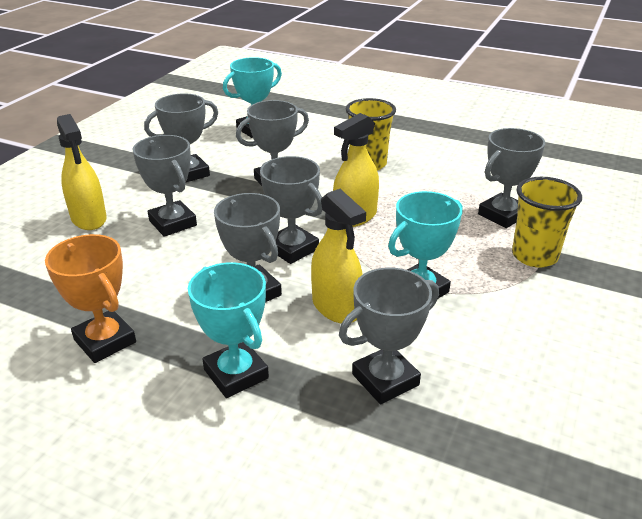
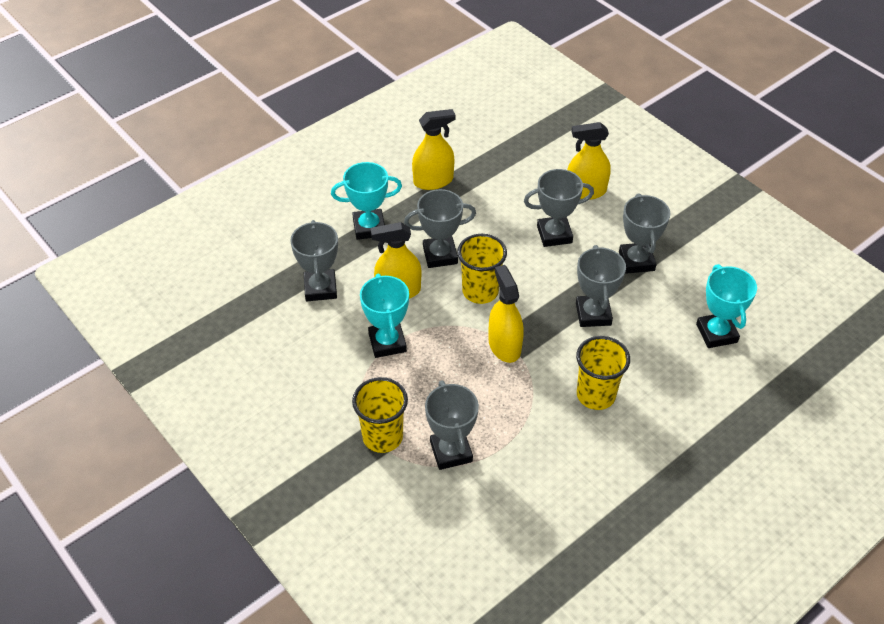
camera: 115 degrees right, 15 degrees up
orange trophy [45,234,136,363] -> yellow spray bottle [412,109,456,190]
grey trophy [260,156,322,264] -> yellow cup [457,234,507,304]

